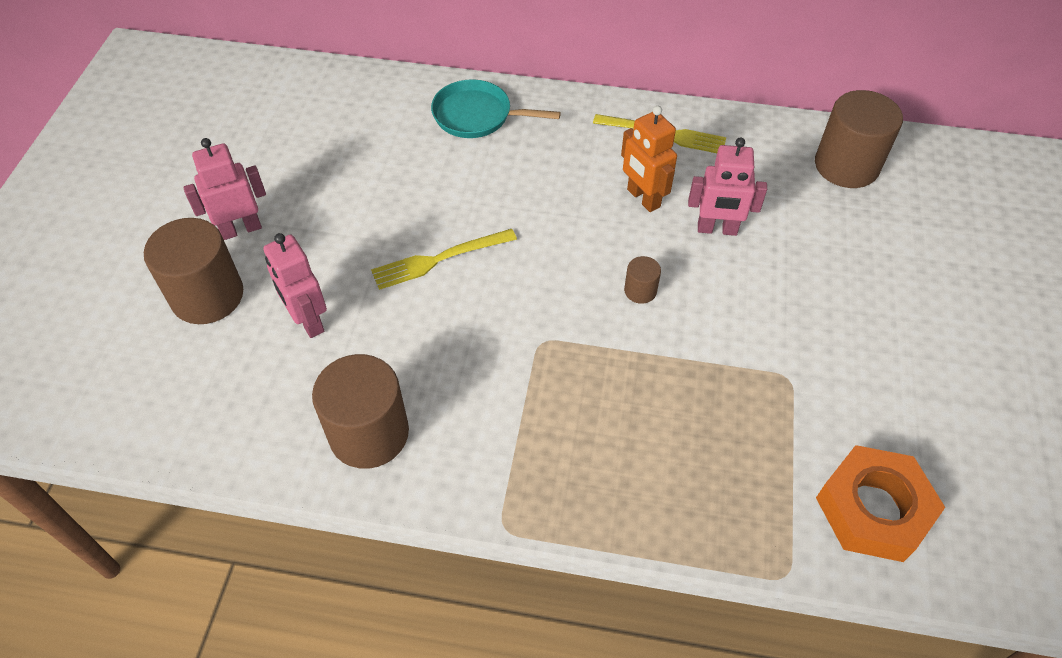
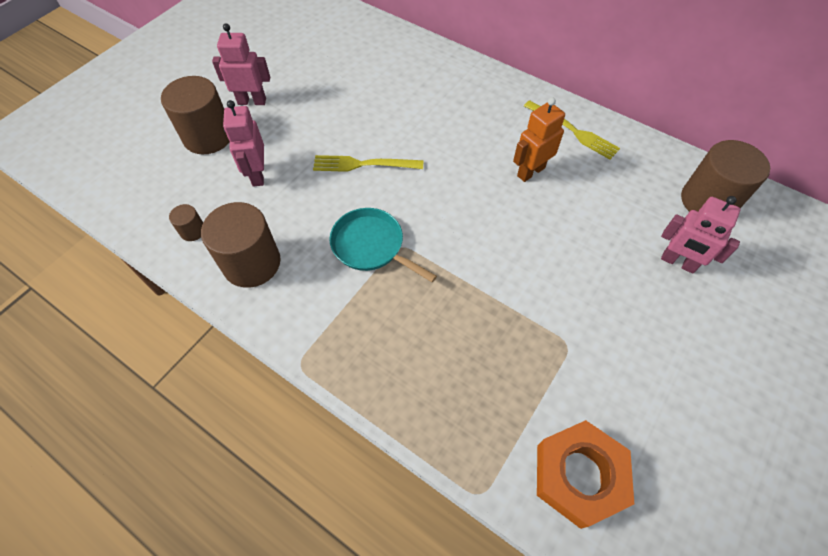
camera: 25 degrees right, 5 degrees up
turquoise pan [431,79,561,138] -> turquoise pan moved to [330,208,437,282]
orange robot [621,106,677,212] -> orange robot turned 60 degrees clockwise [513,97,565,182]
brown cylinder [624,256,661,304] -> brown cylinder moved to [169,204,203,241]
pink robot [688,138,767,236] -> pink robot moved to [661,196,740,274]

